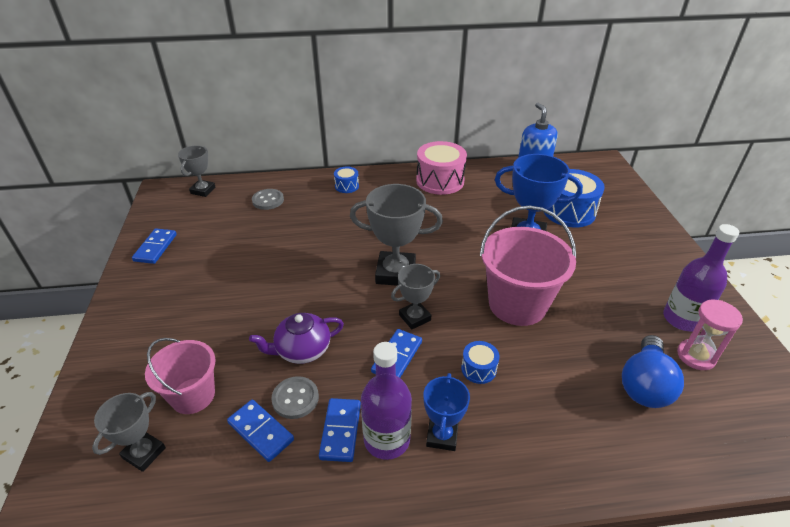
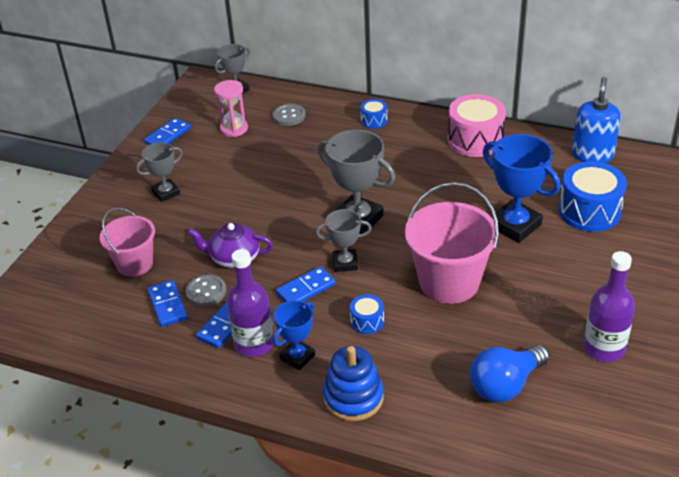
camera: 30 degrees right, 0 degrees up
grey trophy [92,392,166,472] -> grey trophy moved to [136,142,183,202]
pink hourglass [677,300,743,370] -> pink hourglass moved to [214,80,248,137]
none -> blue stacking toy [323,346,384,421]

